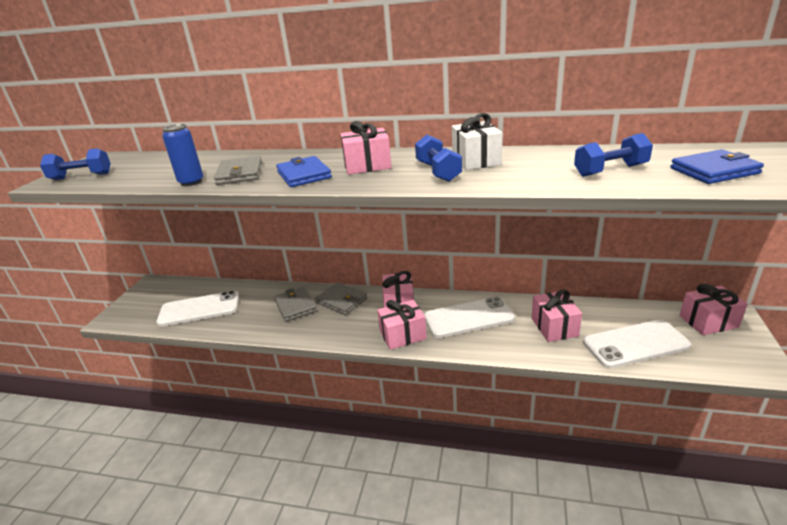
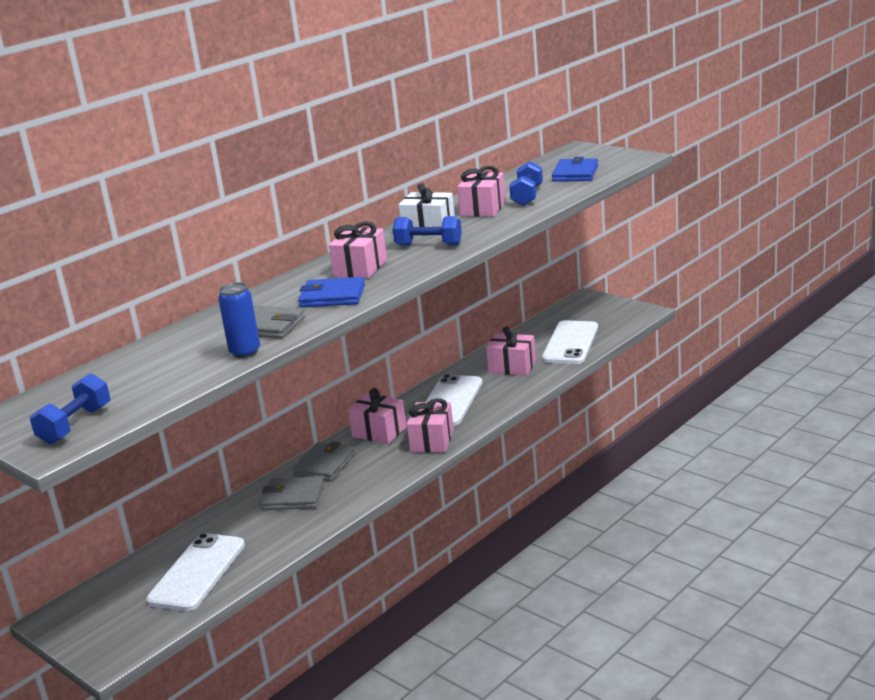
camera: 60 degrees left, 5 degrees down
grey wallet [315,282,368,315] -> grey wallet turned 45 degrees counterclockwise [292,441,355,481]
pink gift [679,284,748,335] -> pink gift moved to [457,166,506,217]

